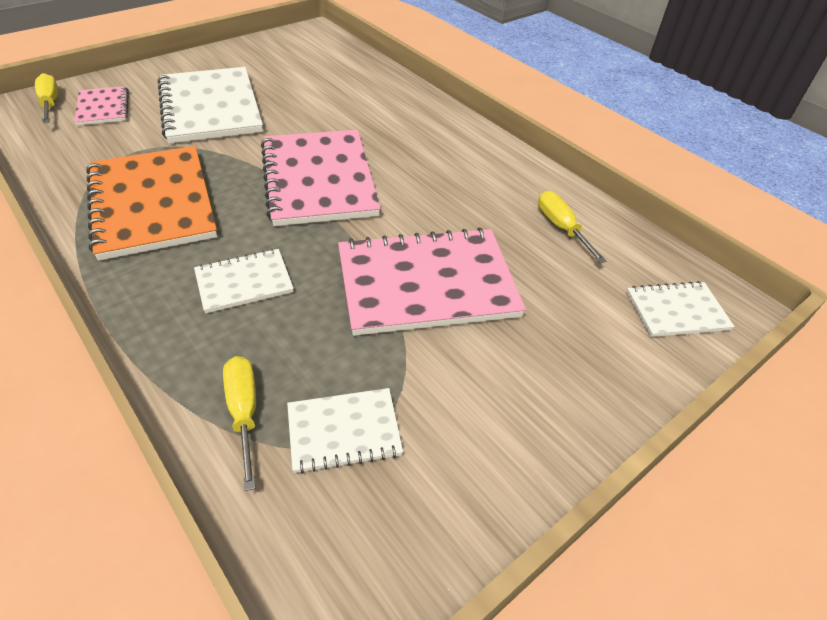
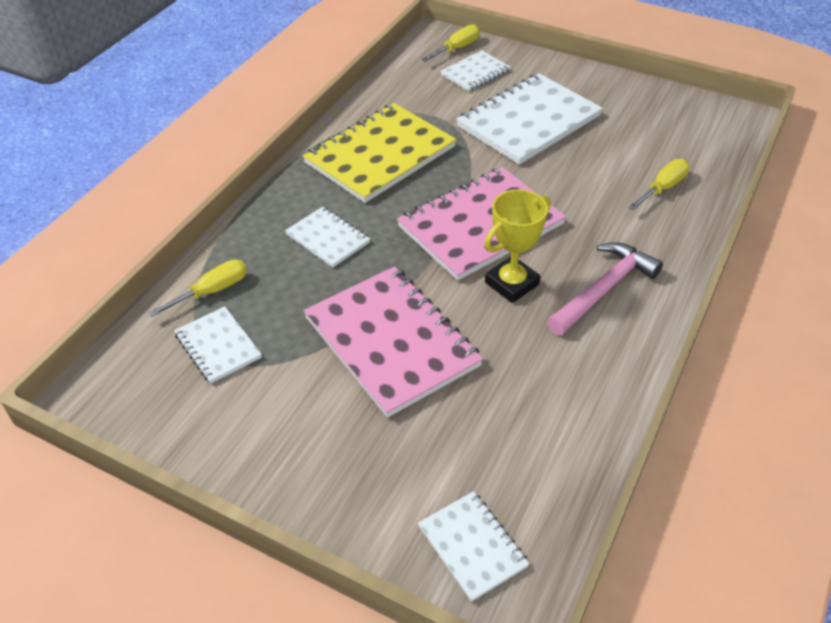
camera: 70 degrees right, 0 degrees up
pink notebook [74,86,129,126] -> white notebook [440,50,510,91]
orange notebook [86,146,217,261] -> yellow notebook [303,103,456,203]
yellow screwdriver [538,191,607,263] -> yellow screwdriver moved to [628,159,690,210]
none -> yellow trophy [484,189,551,303]
none -> pink hammer [547,242,663,335]

